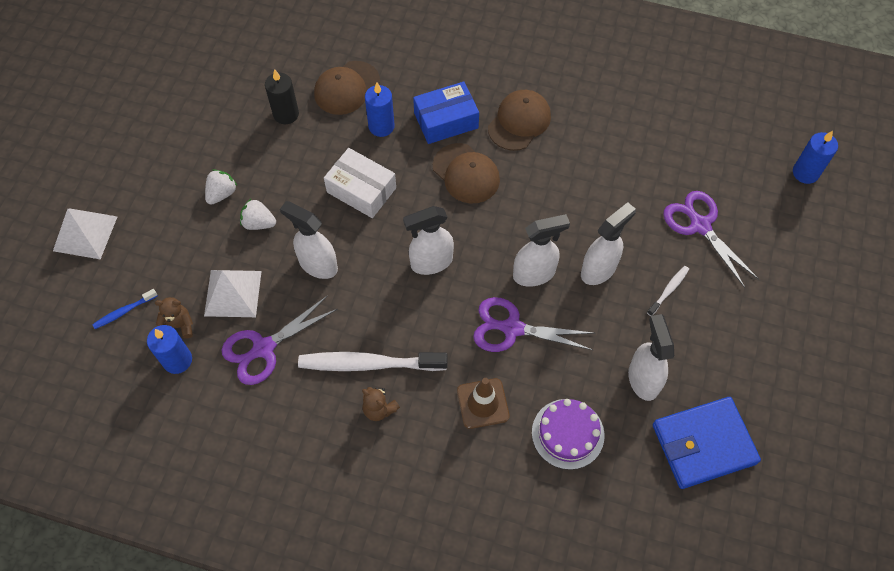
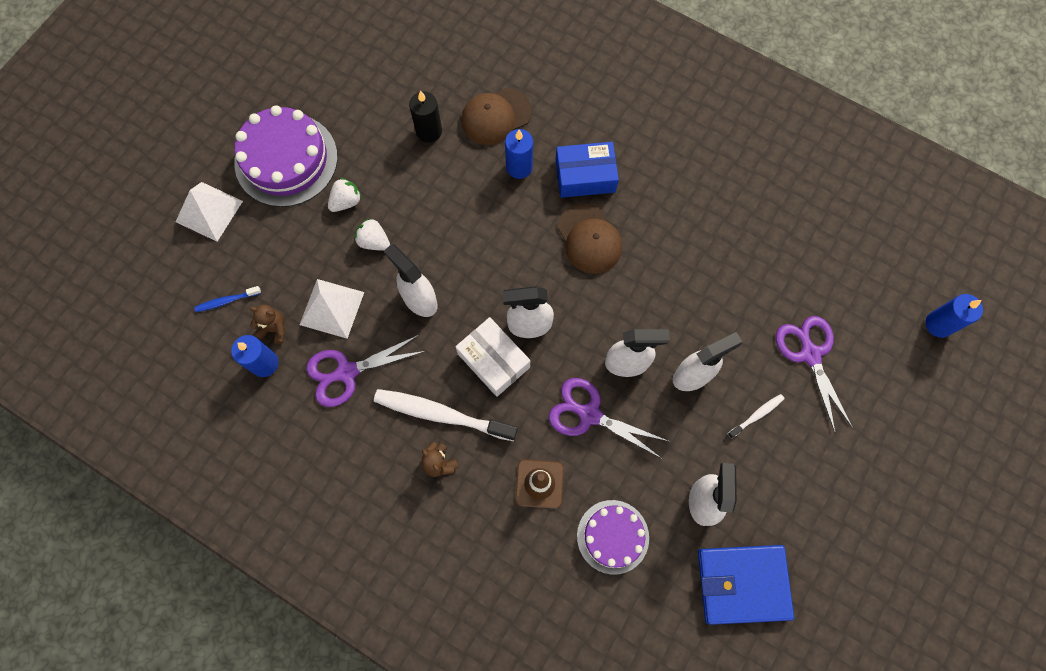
camera: 15 degrees right, 10 degrees up
white box [324,148,396,218] -> white box moved to [455,317,530,397]
brown cap [488,90,551,151] -> none
none -> purple cake [234,105,338,207]

